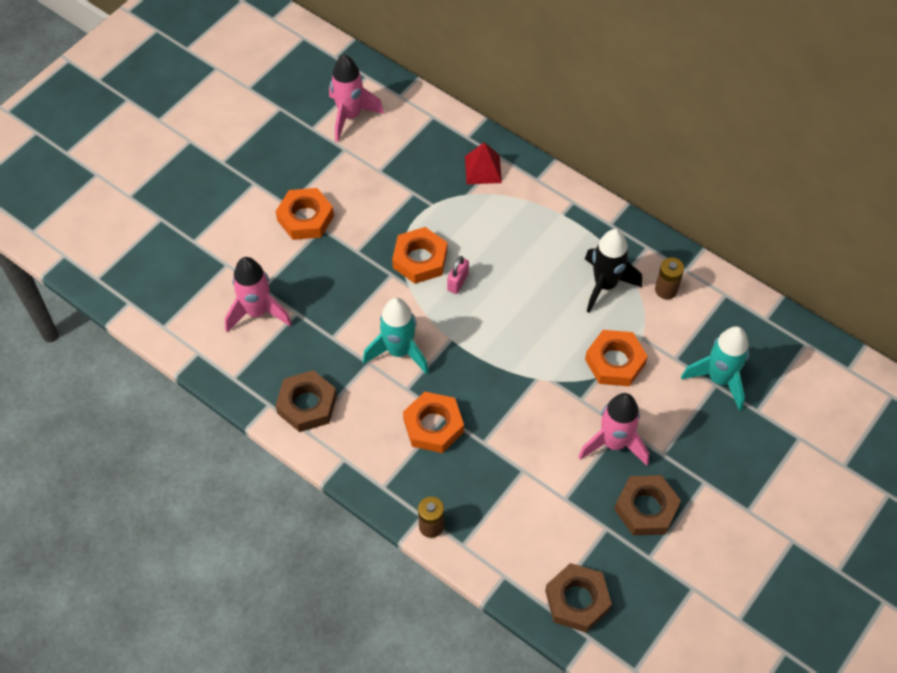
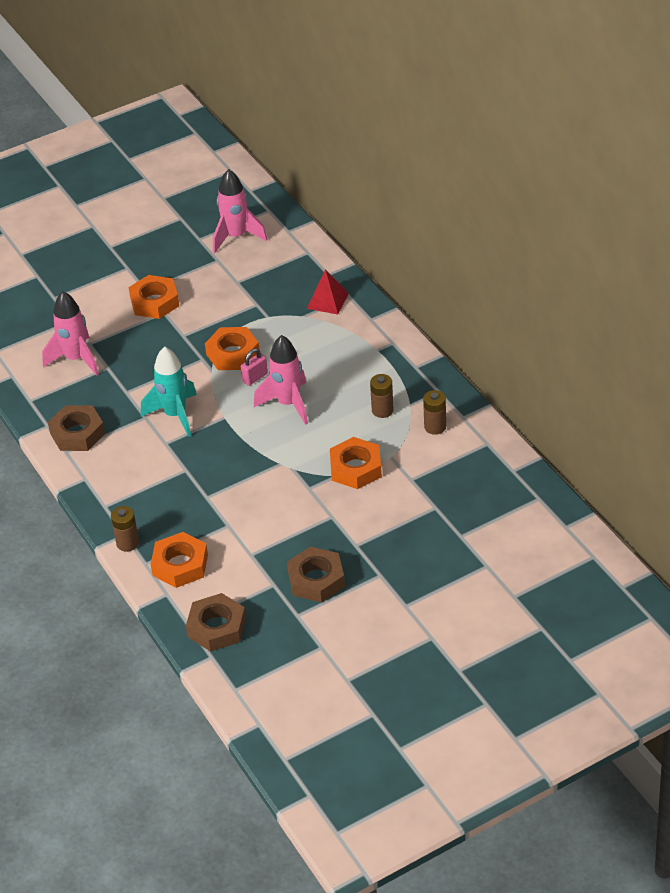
camera: 25 degrees right, 15 degrees down
orange nut [403,392,464,453] -> orange nut moved to [151,532,208,588]
pink rocket [578,393,649,466] -> pink rocket moved to [254,335,308,425]
black rocket [585,229,642,313] -> brown battery [370,374,393,418]
turquoise rocket [681,326,749,411] -> none

